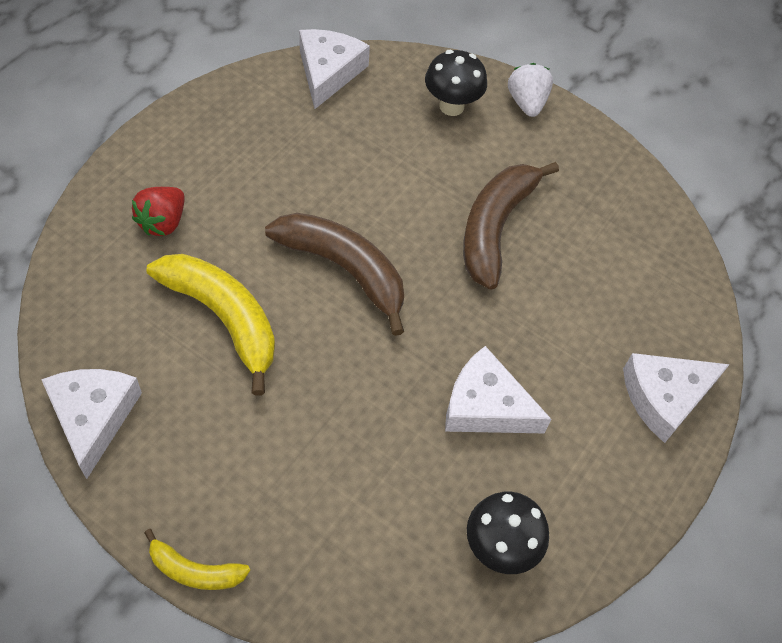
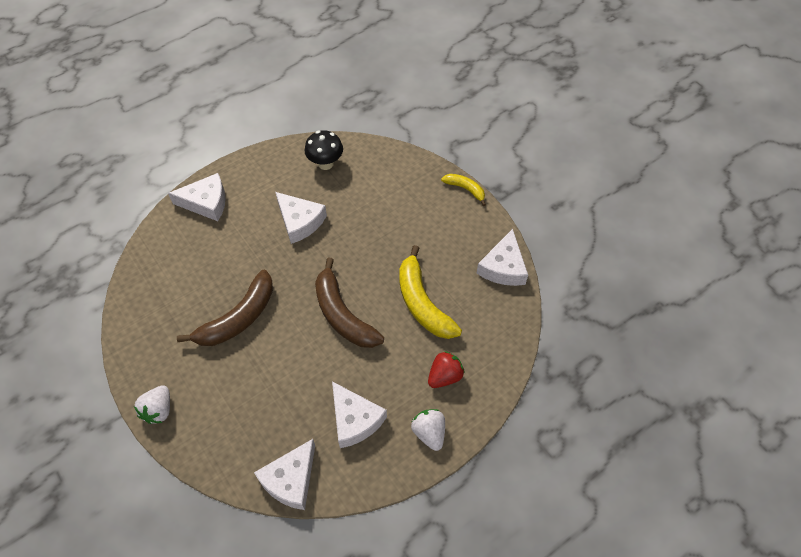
camera: 155 degrees left, 0 degrees up
black mushroom [425,50,487,116] -> none
none -> white cheese [332,381,387,448]
none -> white strawberry [411,409,445,451]

